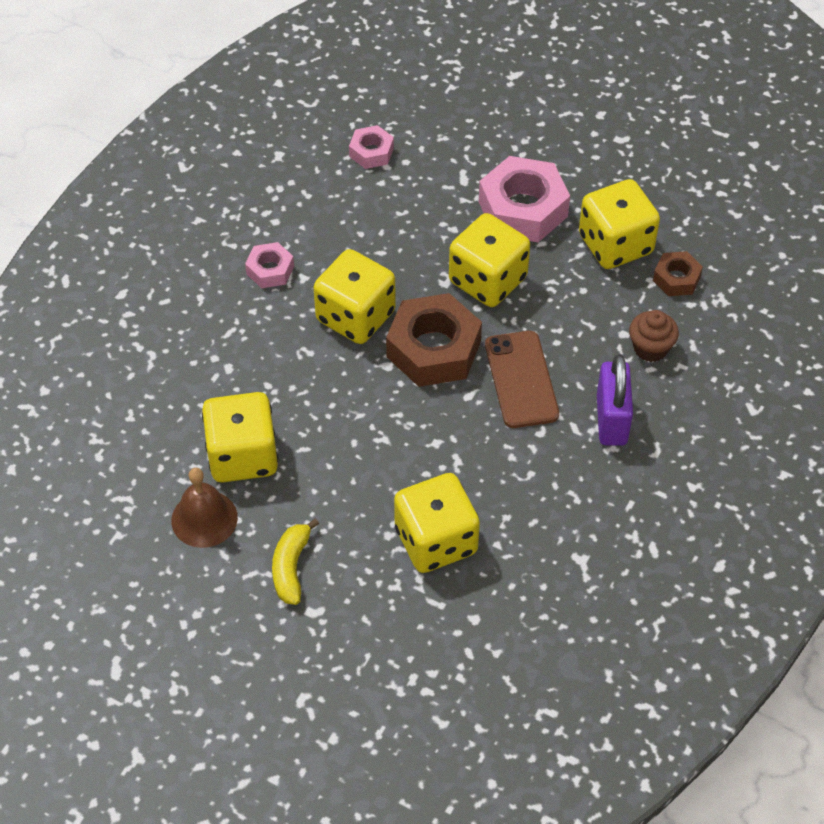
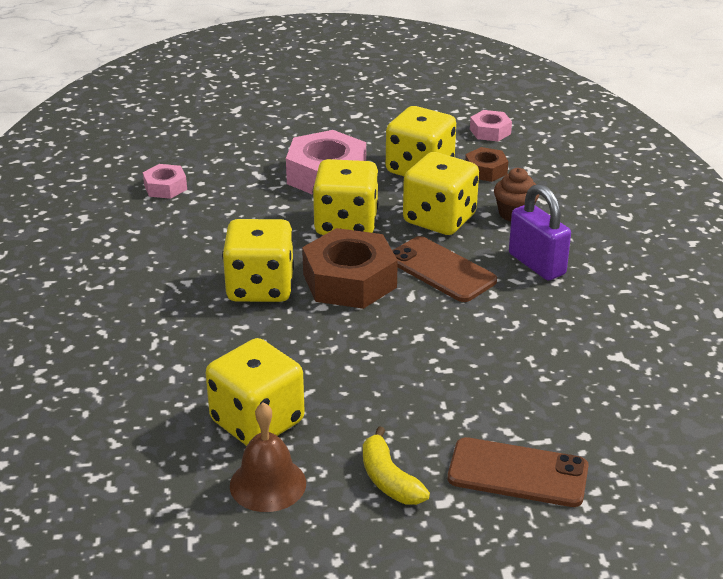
camera: 35 degrees left, 20 degrees down
pink nut [245,242,294,288] -> pink nut moved to [470,110,512,141]
yellow dice [394,473,480,573] -> yellow dice moved to [403,152,479,235]
none -> brown phone [448,437,589,507]

